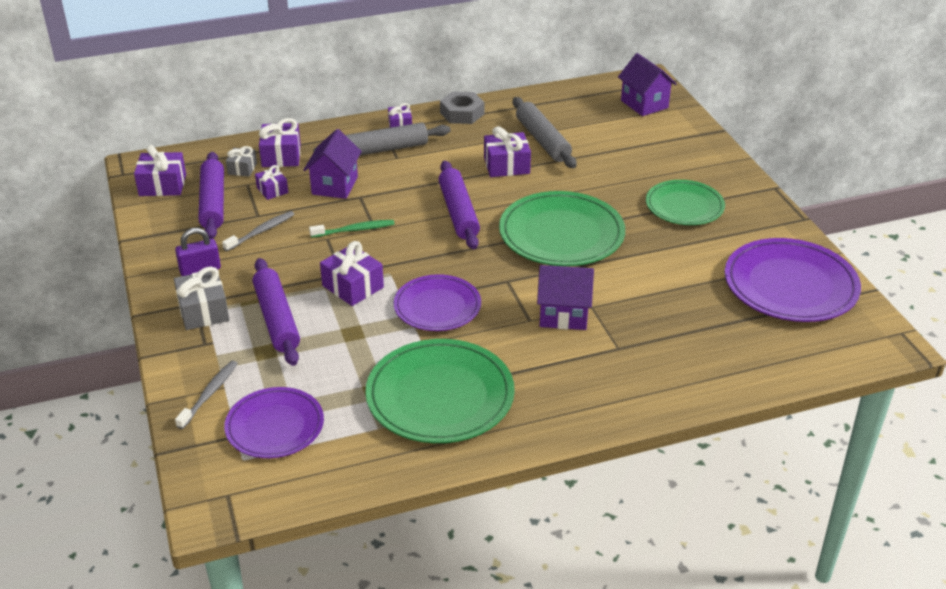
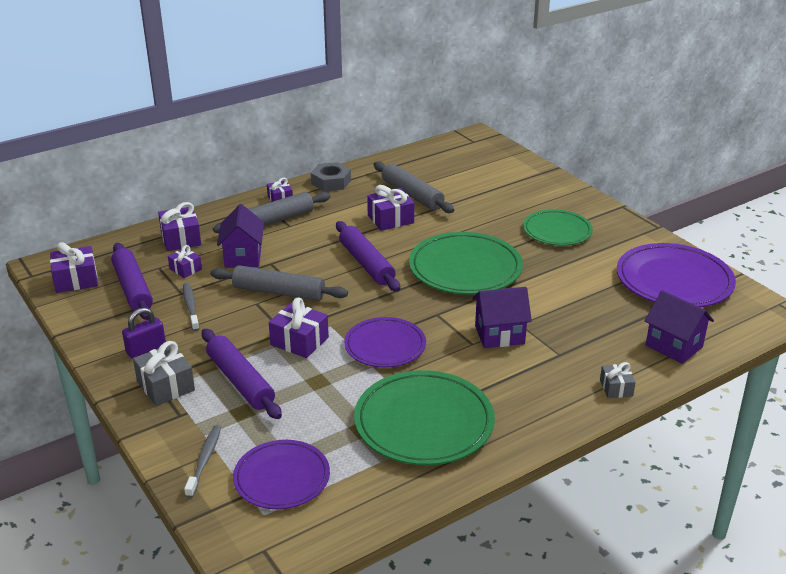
camera: 15 degrees left, 5 degrees down
grey toothbrush [222,211,294,251] -> grey toothbrush turned 45 degrees counterclockwise [183,283,199,331]
grey gift [226,146,257,176] -> grey gift moved to [600,362,636,398]
green toothbrush [309,220,395,238] -> grey rolling pin [210,265,348,301]
purple house [618,53,676,116] -> purple house moved to [645,290,714,364]

